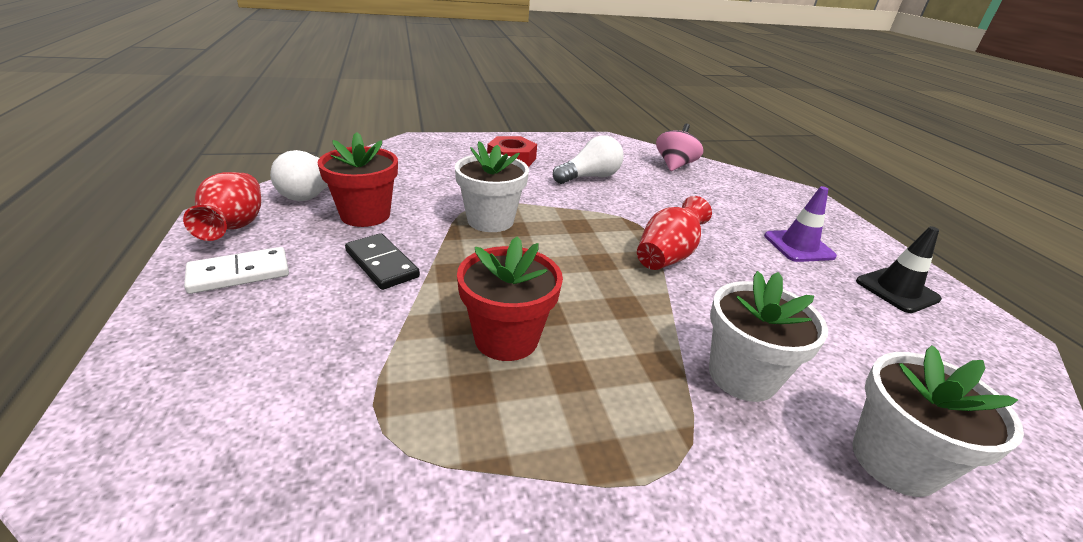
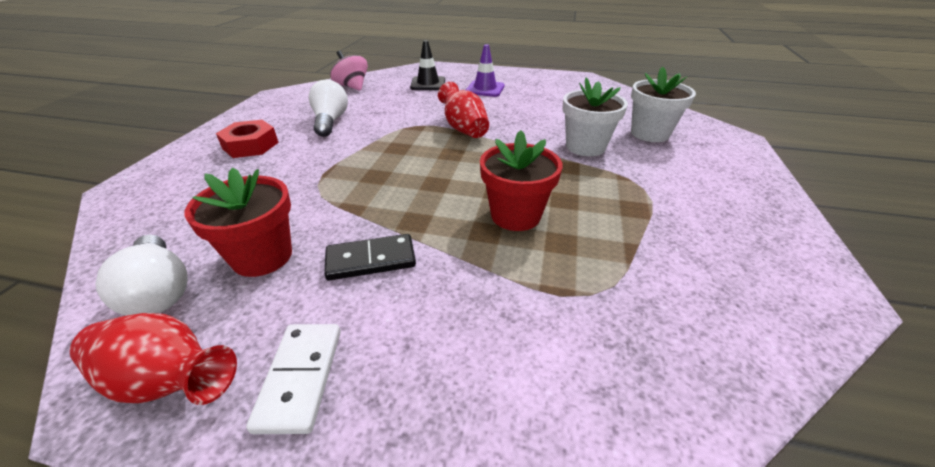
camera: 60 degrees left, 5 degrees up
white flower pot [455,141,529,232] -> none
black traffic cone [856,226,942,313] -> black traffic cone moved to [410,40,445,90]

